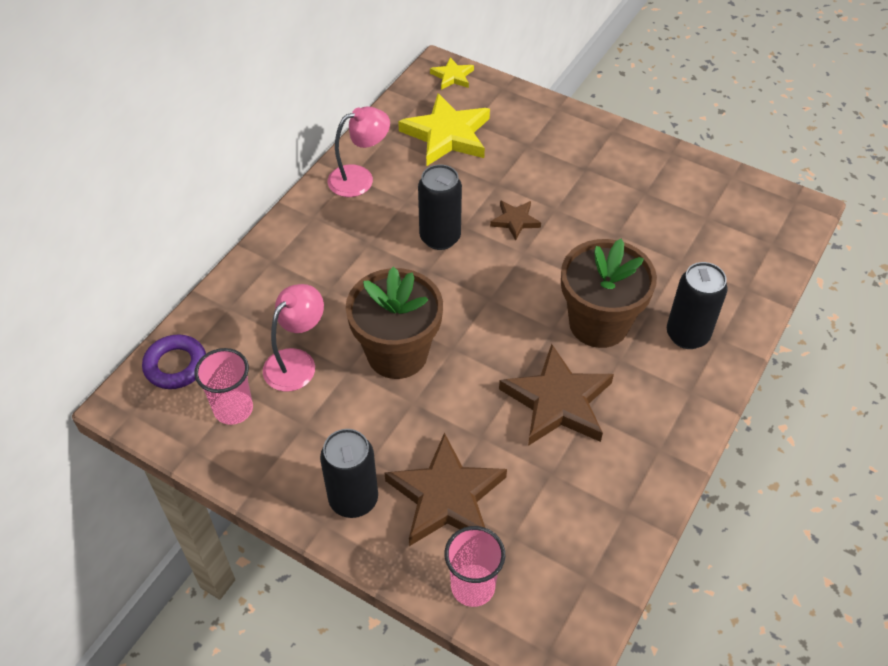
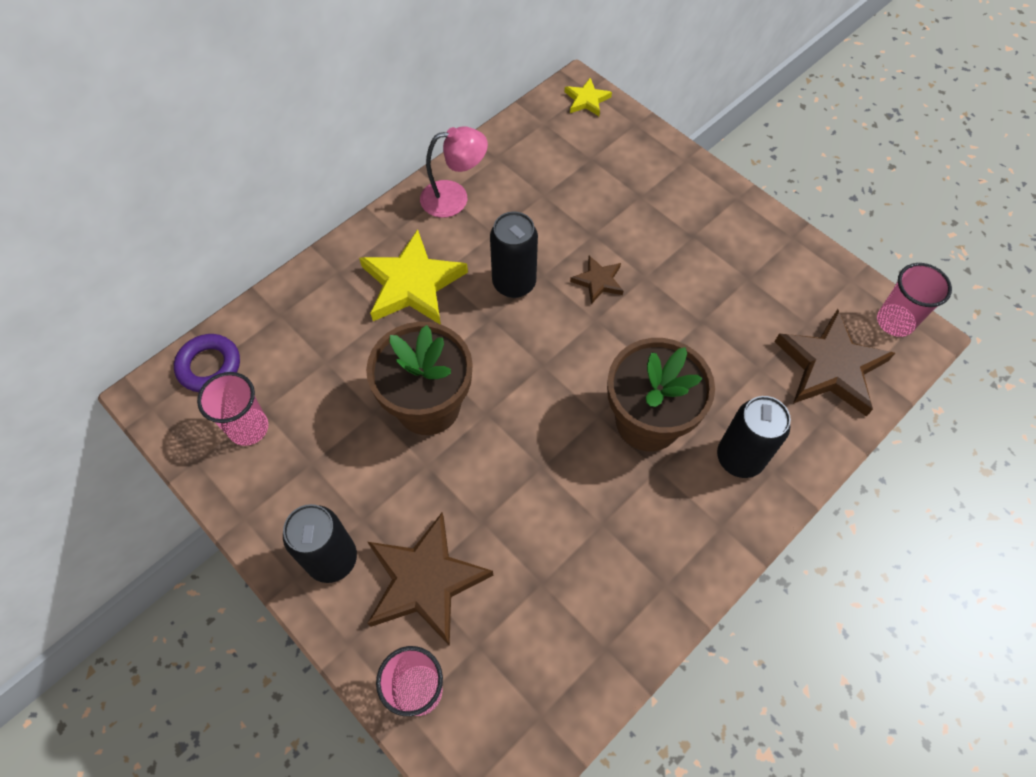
camera: 15 degrees right, 10 degrees up
pink lamp [263,284,324,392] -> none
yellow star [398,93,490,166] -> yellow star moved to [359,229,468,325]
brown star [499,344,614,446] -> brown star moved to [775,309,895,416]
none -> pink cup [877,263,952,337]

